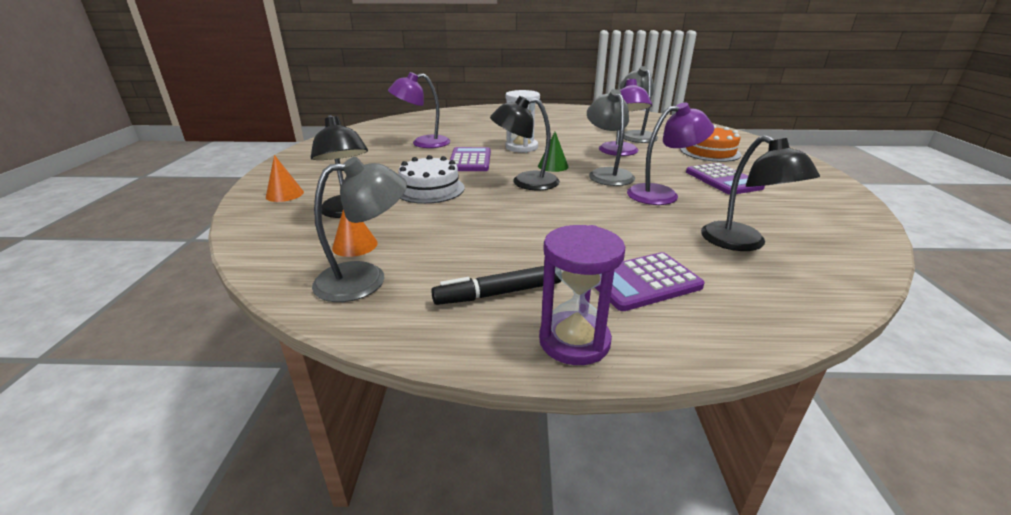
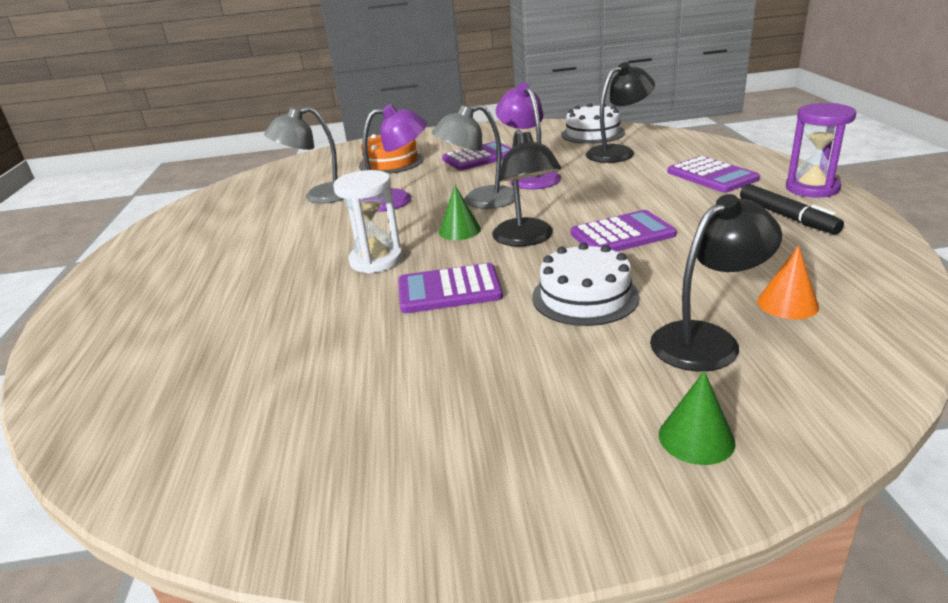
camera: 95 degrees left, 0 degrees up
orange cone [266,155,304,202] -> green cone [659,371,736,465]
grey lamp [312,157,407,302] -> none
purple lamp [388,72,450,148] -> none
none -> white cake [561,103,625,144]
none -> purple calculator [571,210,677,252]

